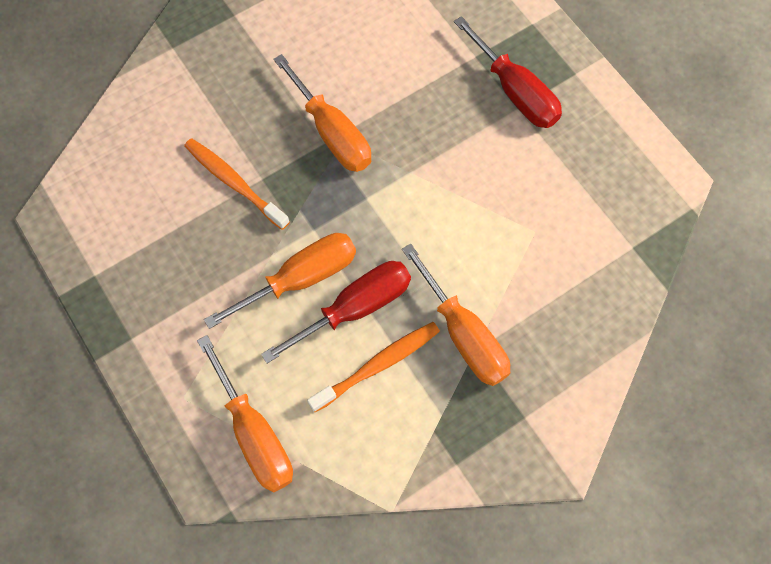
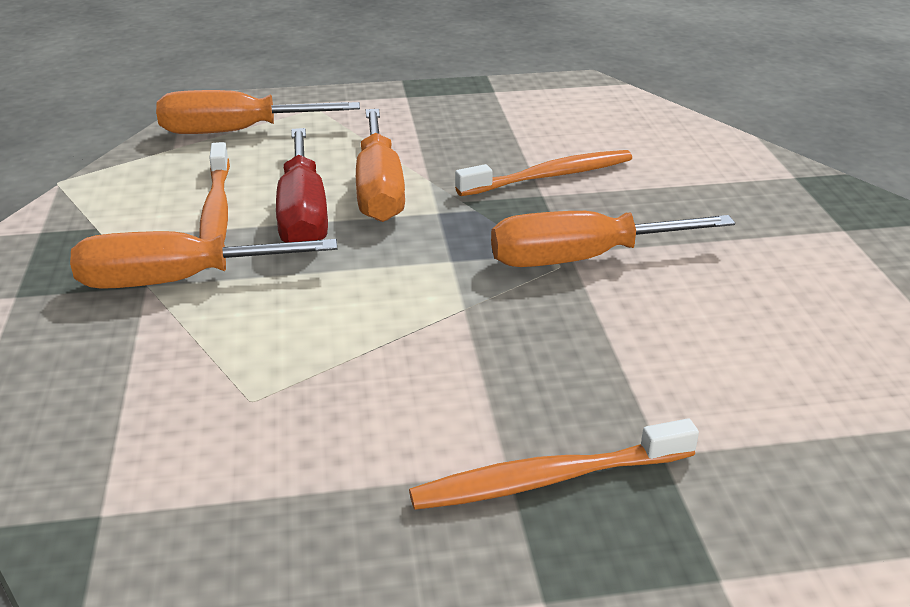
camera: 115 degrees right, 35 degrees down
red screwdriver [454,16,562,128] -> orange toothbrush [409,419,699,510]

